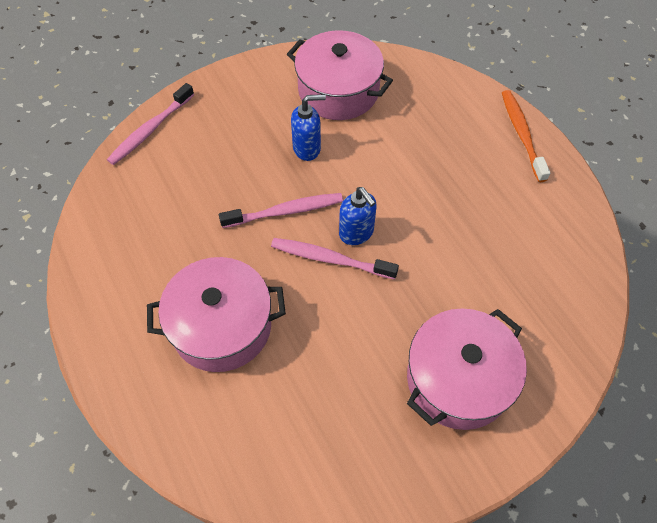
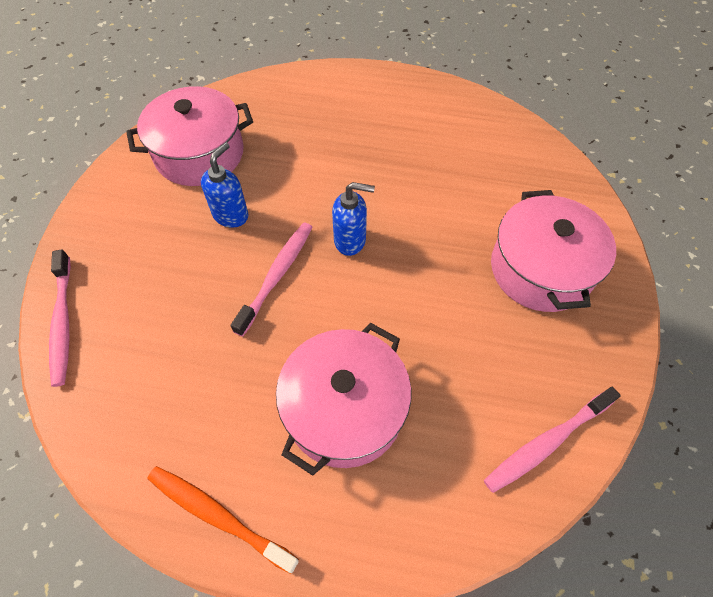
camera: 50 degrees left, 0 degrees up
pink toothbrush [271,238,399,279] -> pink toothbrush moved to [484,387,621,493]
orange toothbrush [502,90,550,182] -> orange toothbrush moved to [147,466,299,574]

